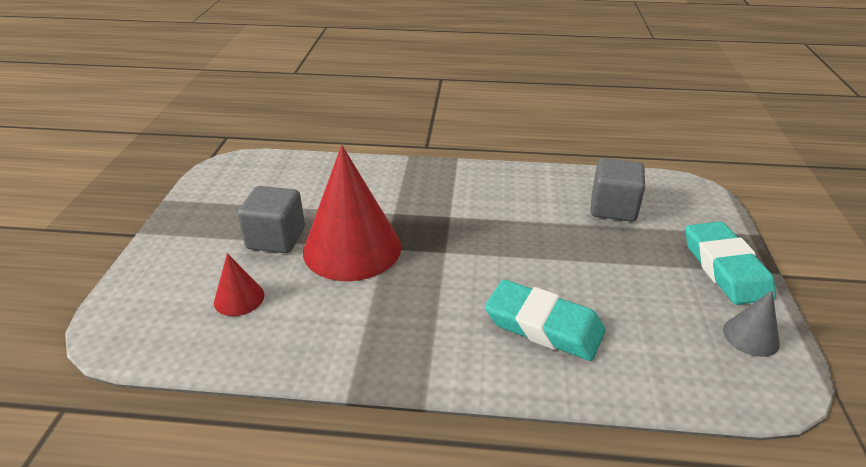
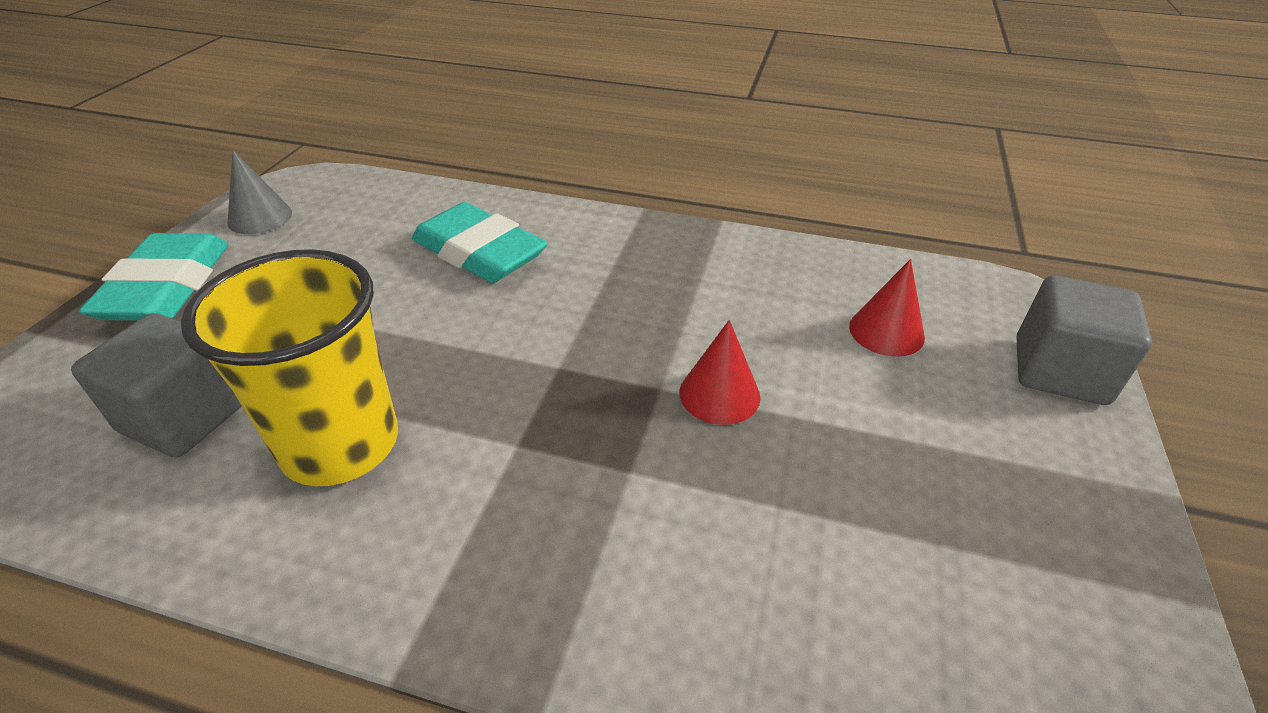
camera: 170 degrees left, 5 degrees up
grey cube [237,186,305,253] -> grey cube moved to [1017,275,1152,405]
red cone [303,145,401,281] -> red cone [679,320,760,425], size x0.45
none -> yellow cup [181,249,398,486]

